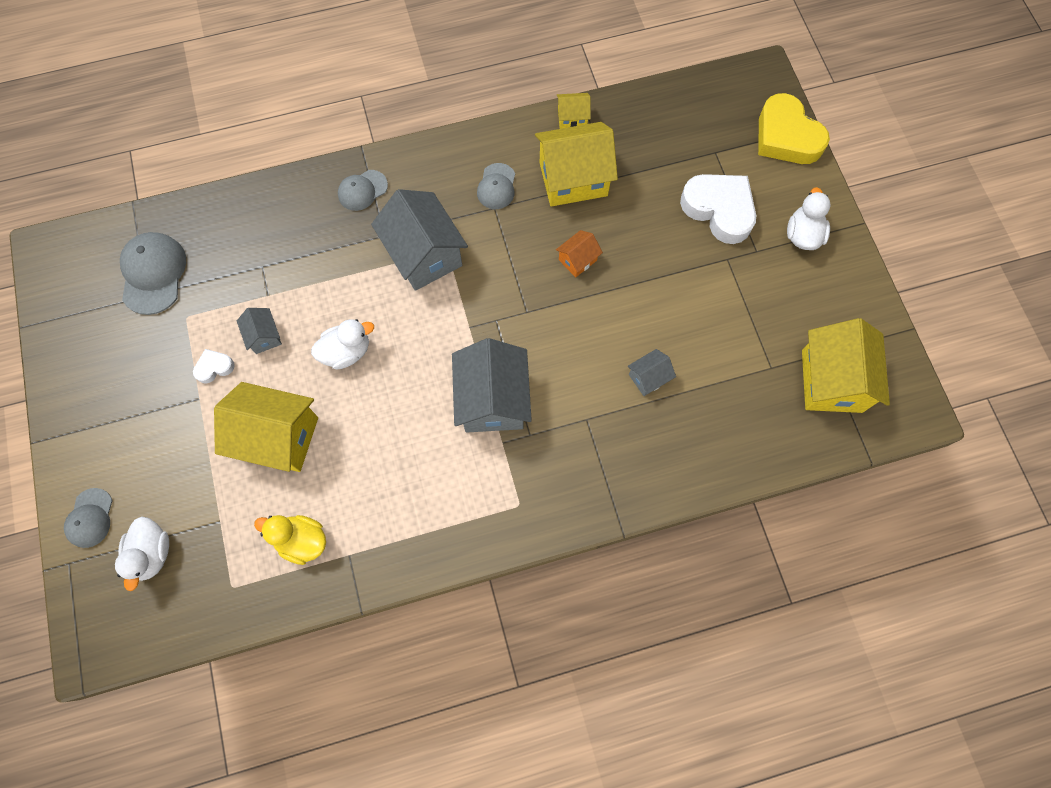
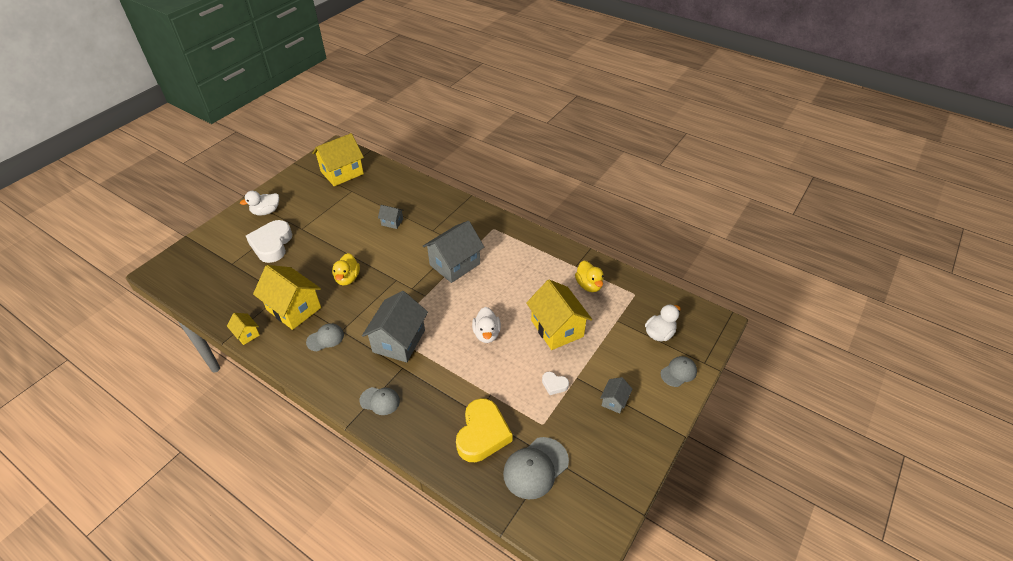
camera: 130 degrees left, 25 degrees down
grey house [237,308,282,354] -> grey house moved to [600,377,632,414]
white duck [311,319,374,370] -> white duck turned 120 degrees counterclockwise [472,307,501,343]
orange house [556,230,603,277] -> yellow duck [332,253,360,285]
yellow heart [758,93,830,164] -> yellow heart moved to [456,398,512,462]

